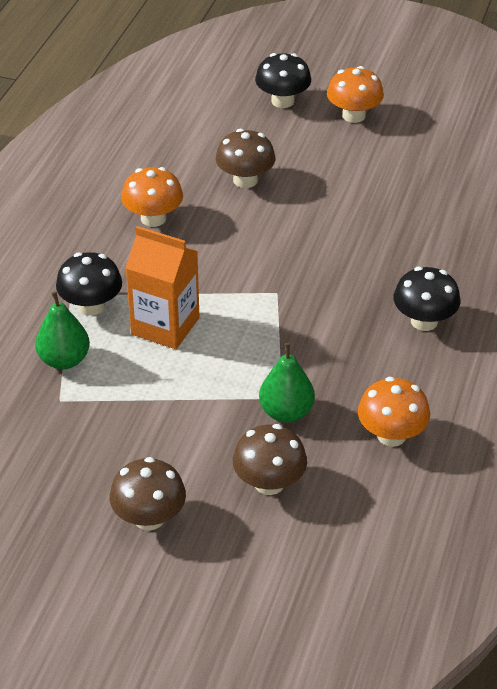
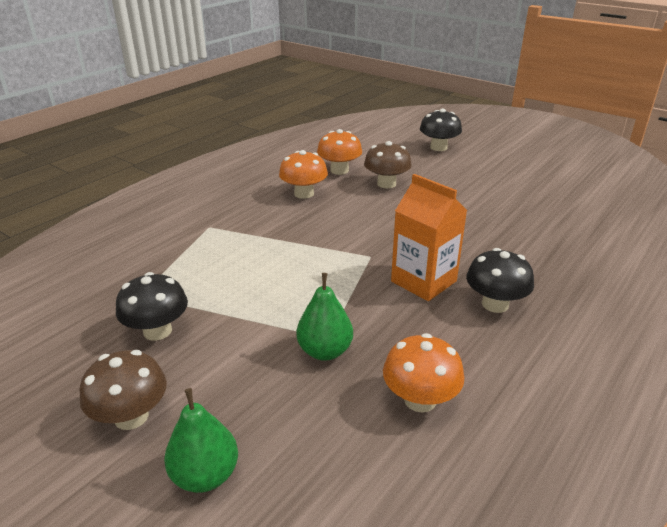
camera: 20 degrees right, 10 degrees down
green pear [35,291,90,369] -> green pear moved to [164,388,238,493]
black mushroom [56,252,122,316] -> black mushroom moved to [116,272,188,340]
orange carton [125,226,199,349] -> orange carton moved to [391,174,467,301]
brown mushroom [233,424,307,495] -> none
orange mushroom [327,66,384,123] -> orange mushroom moved to [317,129,362,175]

